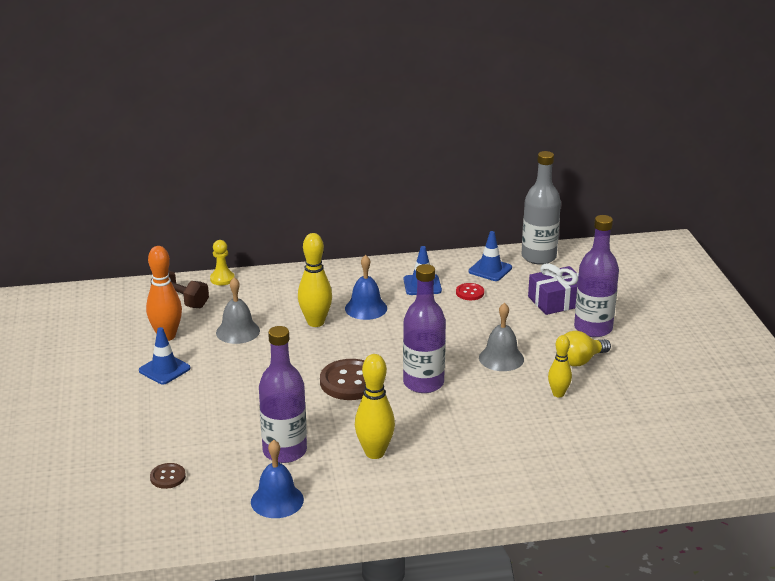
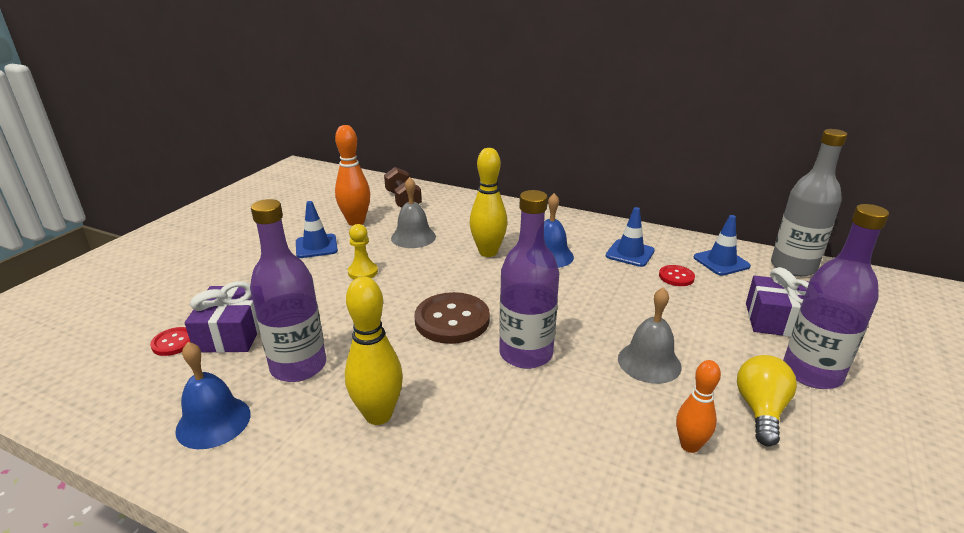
camera: 35 degrees right, 0 degrees up
brown button [150,463,186,489] -> red button [150,327,191,356]
yellow pawn [210,240,235,285] -> yellow pawn moved to [348,224,378,279]
yellow bowling pin [548,335,572,397] -> orange bowling pin [676,360,721,453]
yellow light bulb [564,331,611,367] -> yellow light bulb turned 105 degrees clockwise [737,355,797,446]
none -> purple gift [185,281,259,353]

